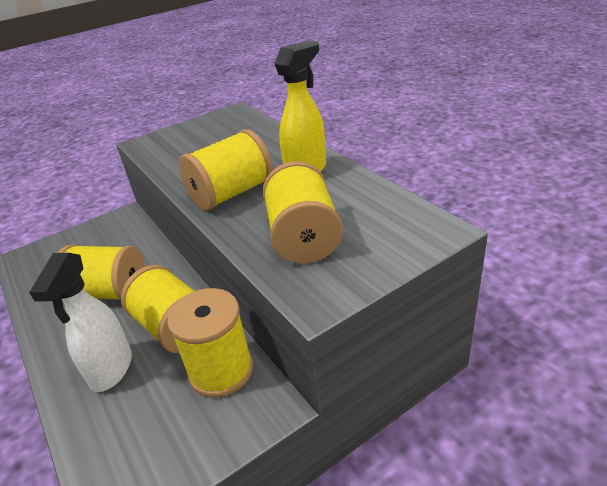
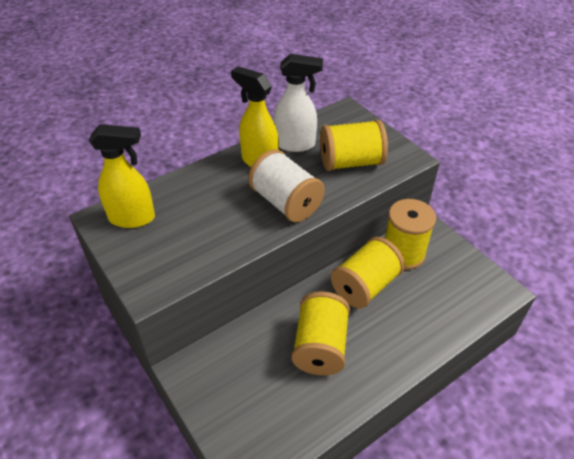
camera: 95 degrees left, 10 degrees up
white spray bottle [29,253,132,392] -> white spray bottle moved to [274,54,323,152]
yellow spool [179,129,273,211] -> white spool [248,149,325,222]
none -> yellow spray bottle [89,124,155,228]

